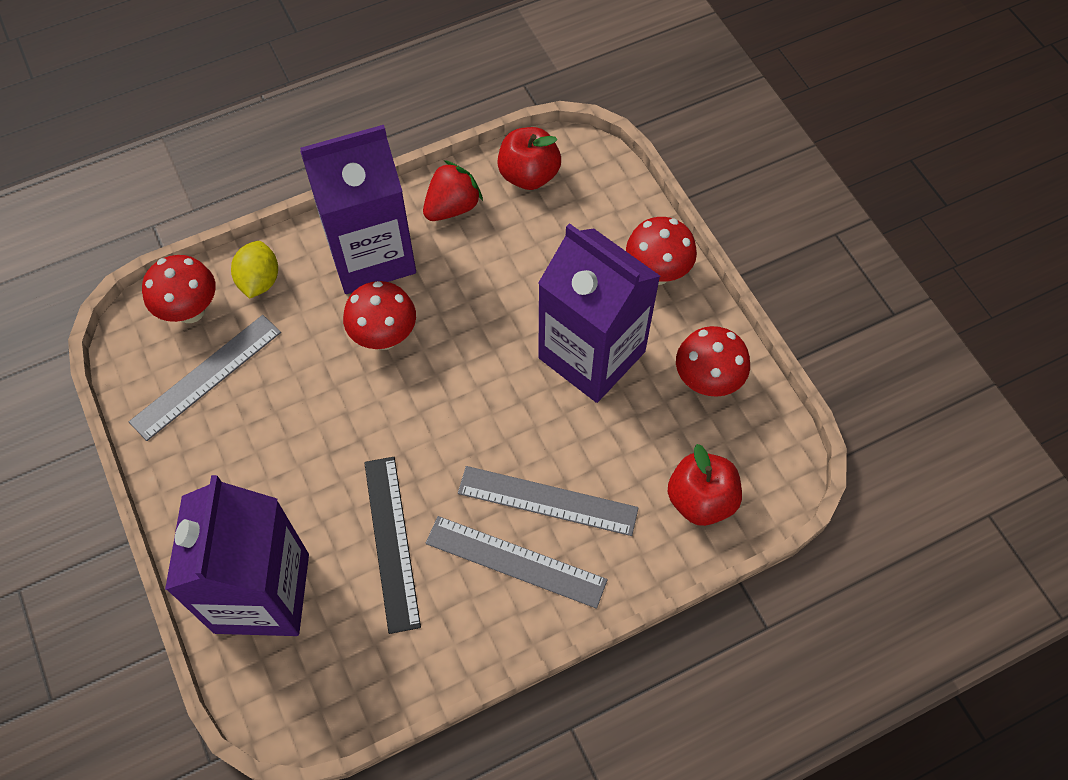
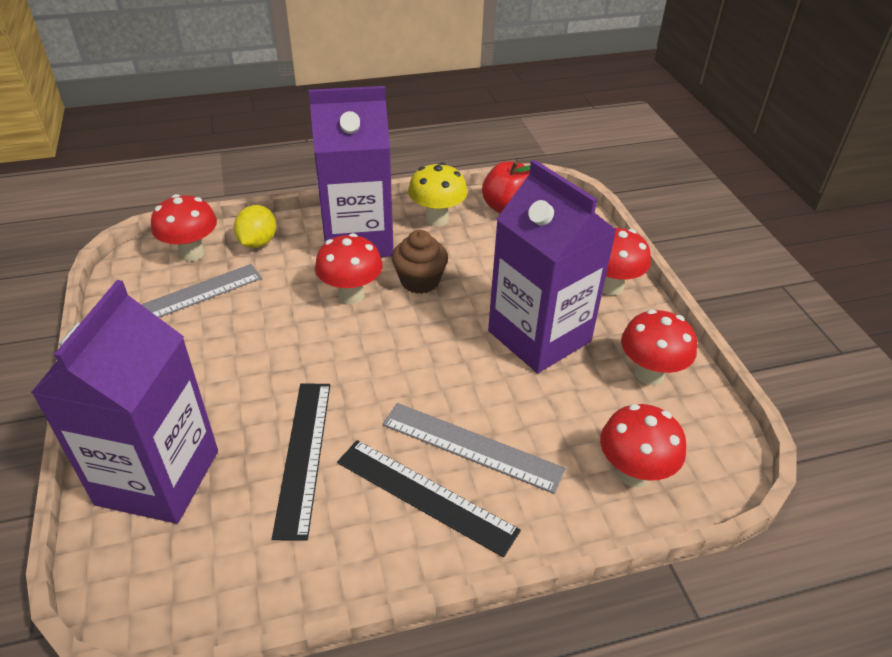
camera: 10 degrees right, 20 degrees down
red strawberry [423,160,483,221] -> yellow mushroom [408,162,467,226]
grey ruler [426,516,608,609] -> black ruler [337,440,521,557]
red apple [668,444,742,526] -> red mushroom [600,404,686,487]
none -> brown cupcake [392,230,448,294]

